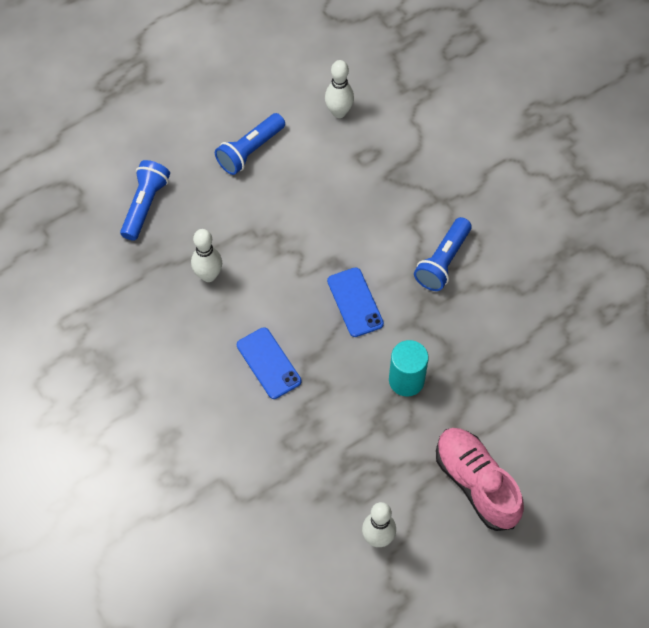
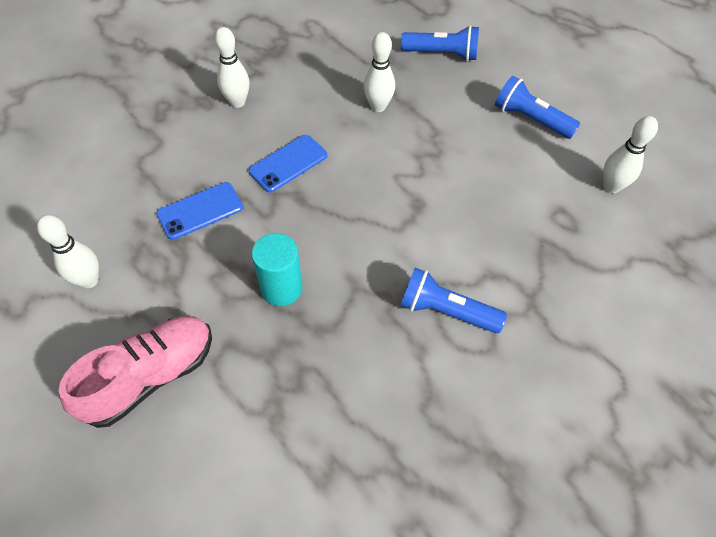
camera: 80 degrees right, 5 degrees down
blue phone [327,267,384,337] -> blue phone moved to [156,182,243,240]
none -> white bowling pin [214,27,249,108]

